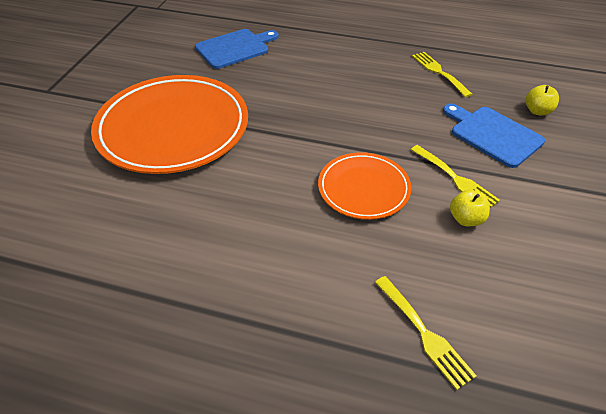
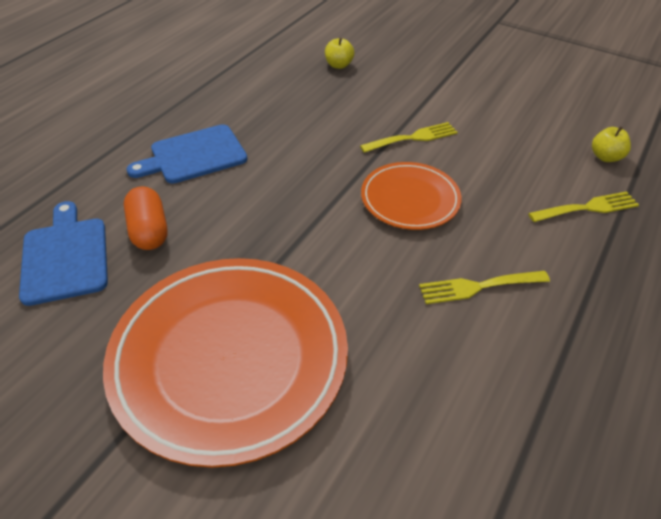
camera: 75 degrees left, 0 degrees up
yellow fork [412,52,473,97] -> yellow fork moved to [419,271,550,304]
blue cutting board [443,104,545,168] -> blue cutting board moved to [126,124,247,184]
yellow apple [450,190,490,226] -> yellow apple moved to [592,126,631,162]
none -> orange capsule [124,186,168,250]

